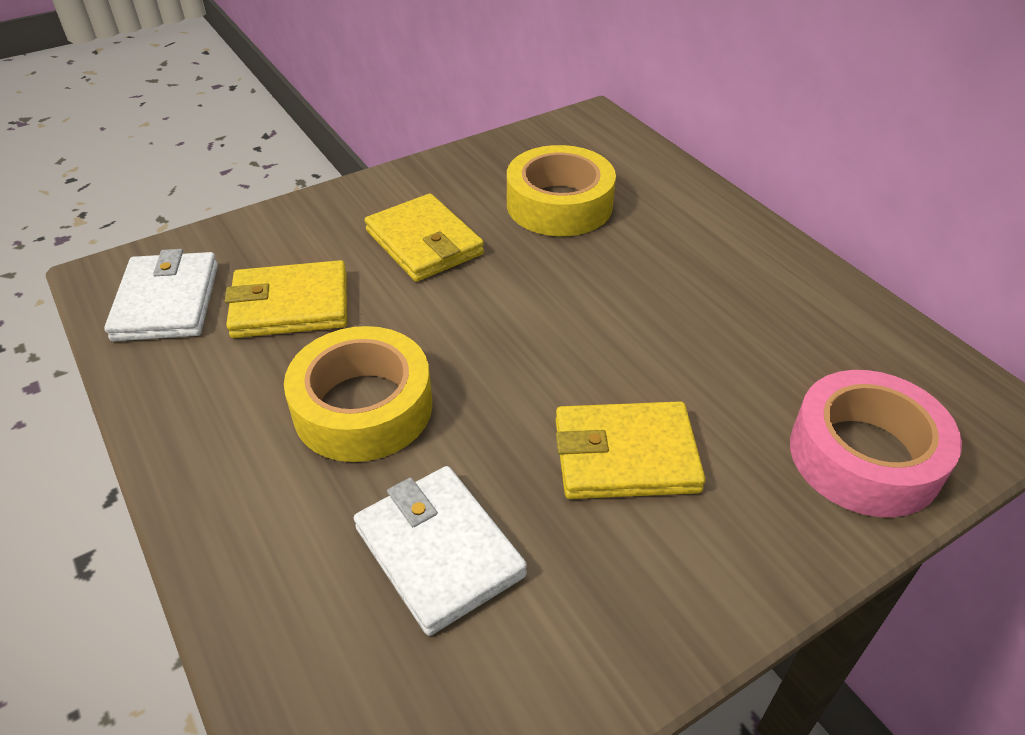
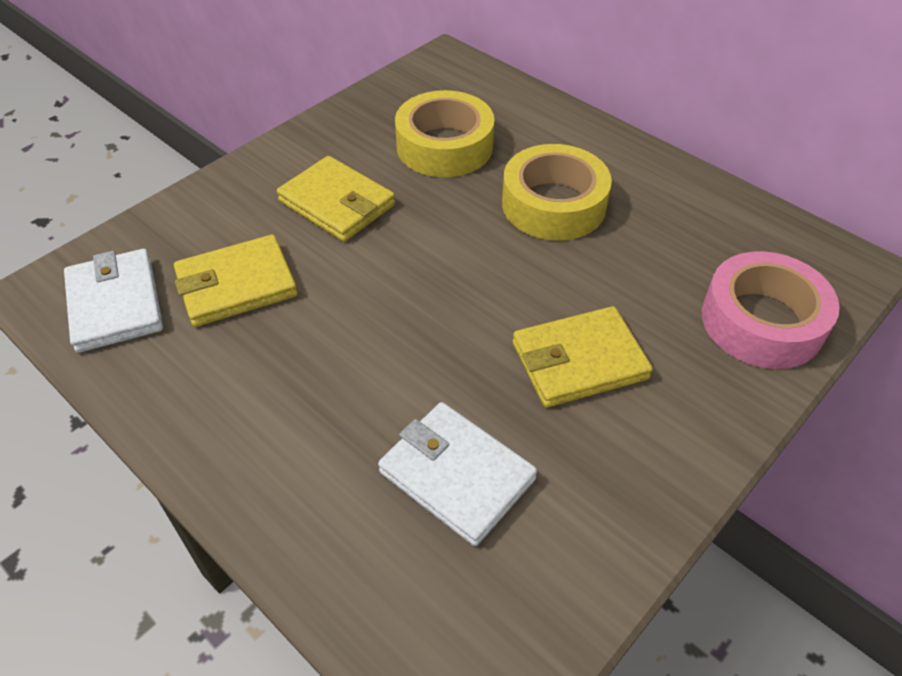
camera: 15 degrees left, 5 degrees up
yellow tape [284,326,432,462] -> yellow tape moved to [502,144,612,241]

